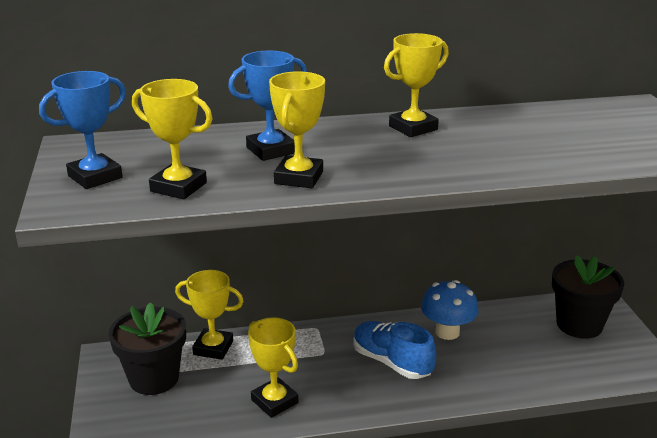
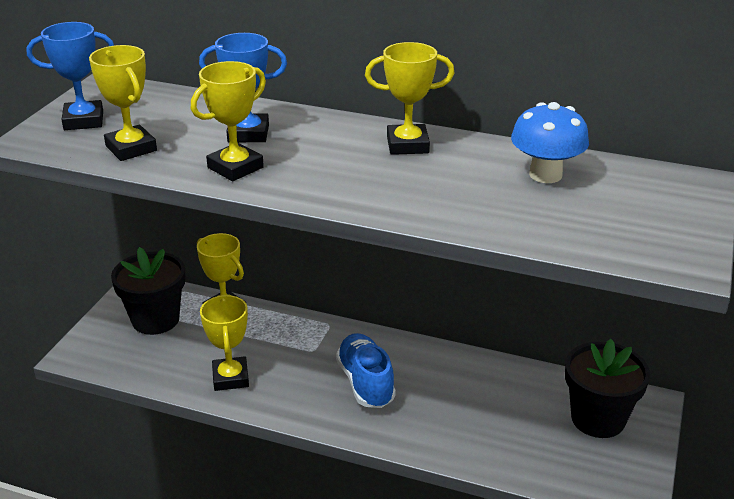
camera: 30 degrees right, 5 degrees up
blue mushroom [421,280,479,340] -> blue mushroom moved to [511,102,589,183]

